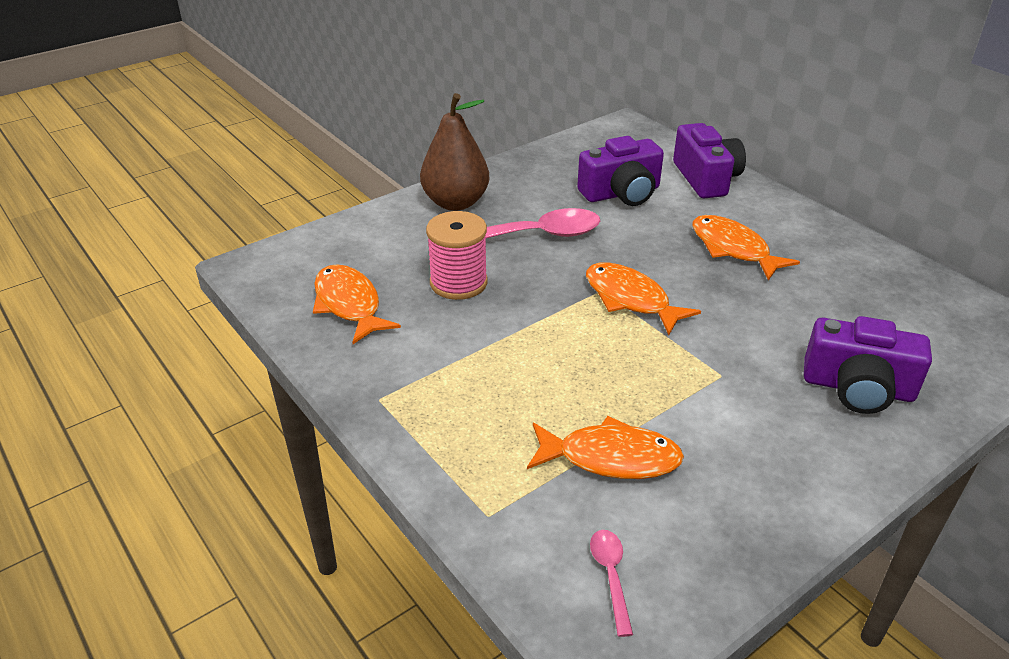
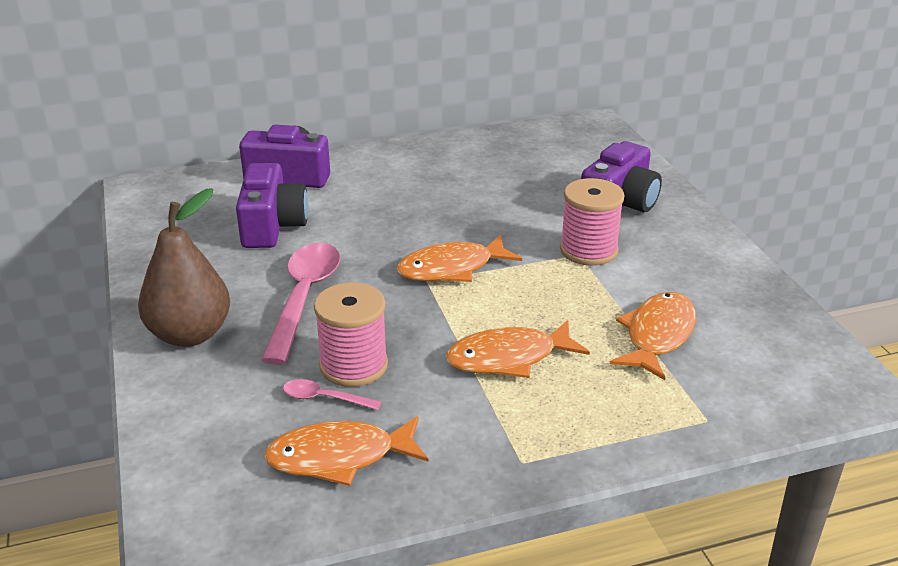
camera: 70 degrees left, 5 degrees down
pink spoon [590,530,633,637] -> pink spoon moved to [283,379,382,410]
orange fish [692,215,800,281] -> orange fish moved to [446,320,590,378]
none -> pink spool [560,178,625,266]

